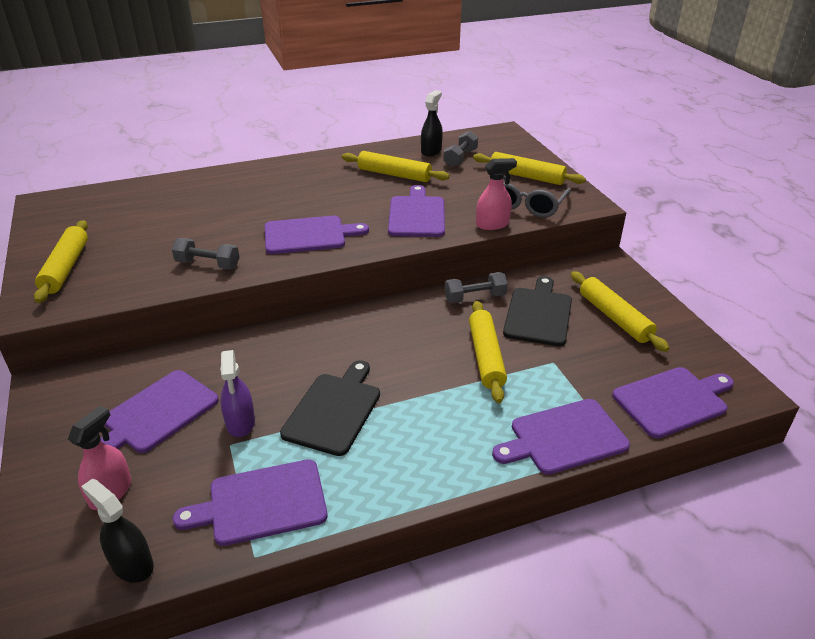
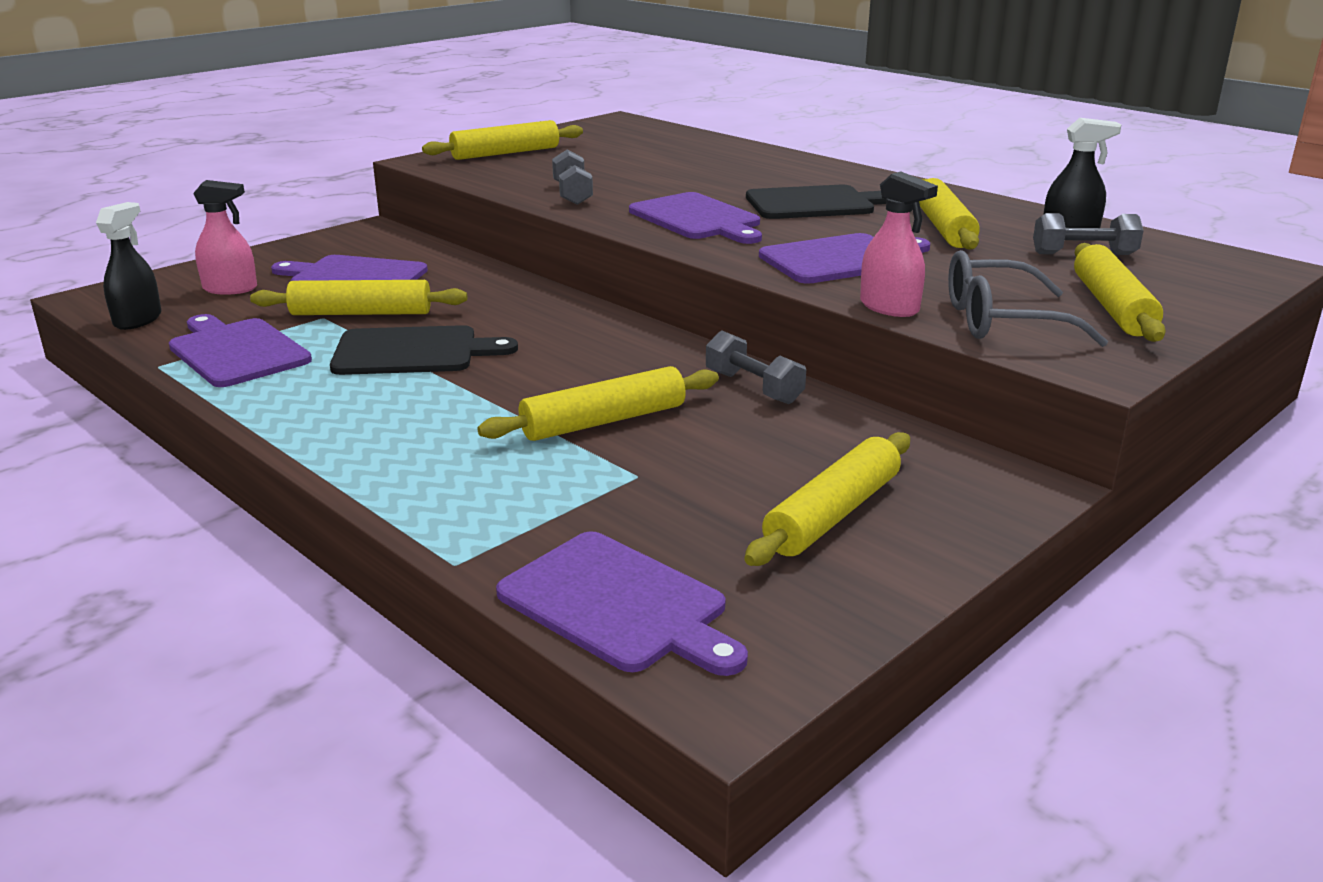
camera: 65 degrees right, 10 degrees down
purple spray bottle [220,350,255,437] -> yellow rolling pin [250,280,467,315]
purple cutting board [492,399,630,475] -> none
black cutting board [503,276,572,346] -> black cutting board moved to [746,185,887,219]

